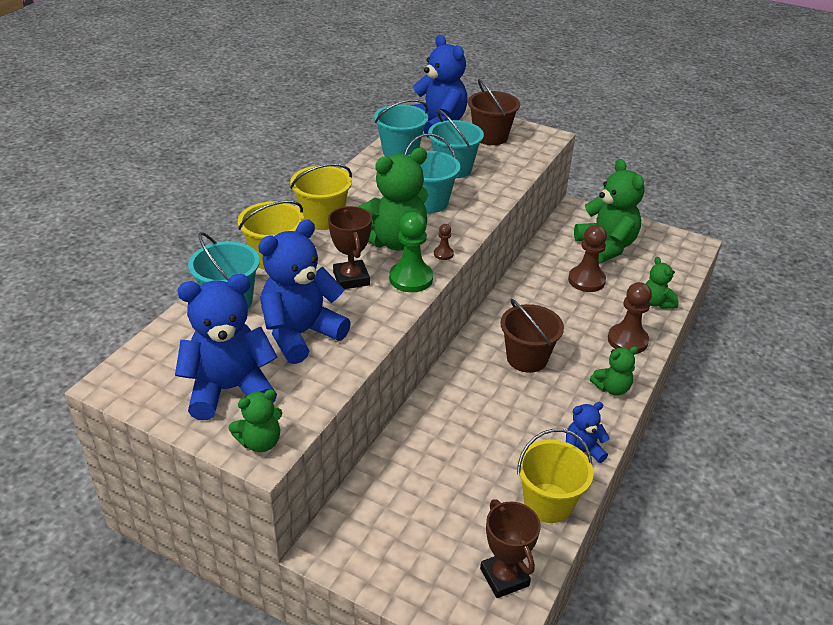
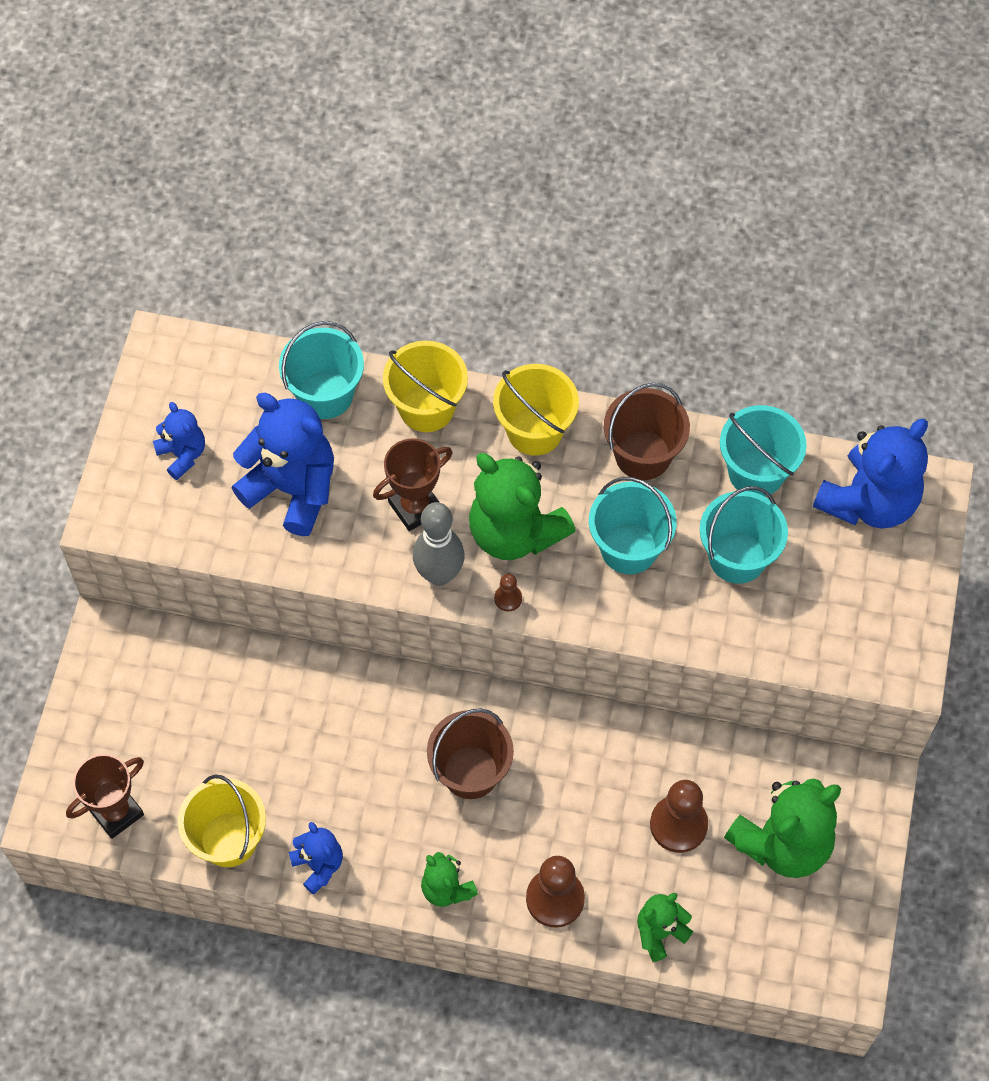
camera: 75 degrees right, 25 degrees up
blue teddy bear [175,274,277,420] -> blue teddy bear [153,402,205,480], size x0.53
green teddy bear [229,389,282,452] -> none
green pawn [389,212,433,292] -> grey bowling pin [413,502,465,586]
brown bucket [468,79,520,145] -> brown bucket moved to [604,383,690,480]

